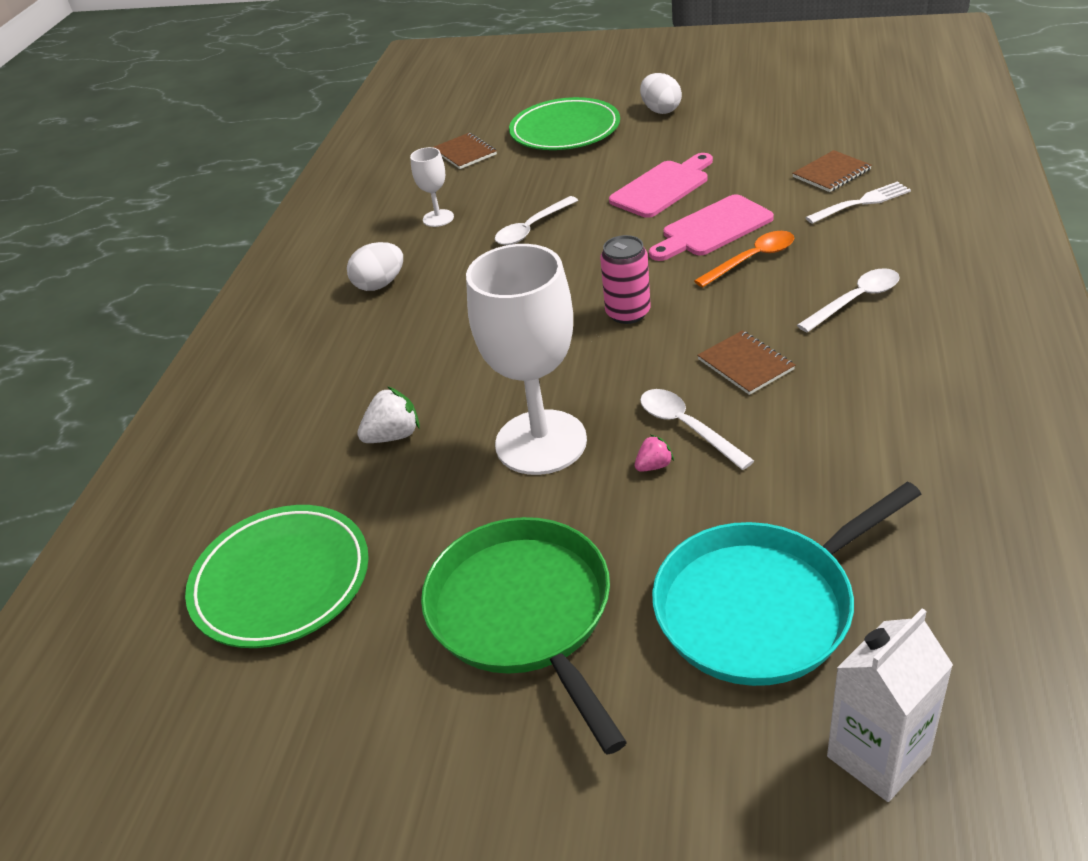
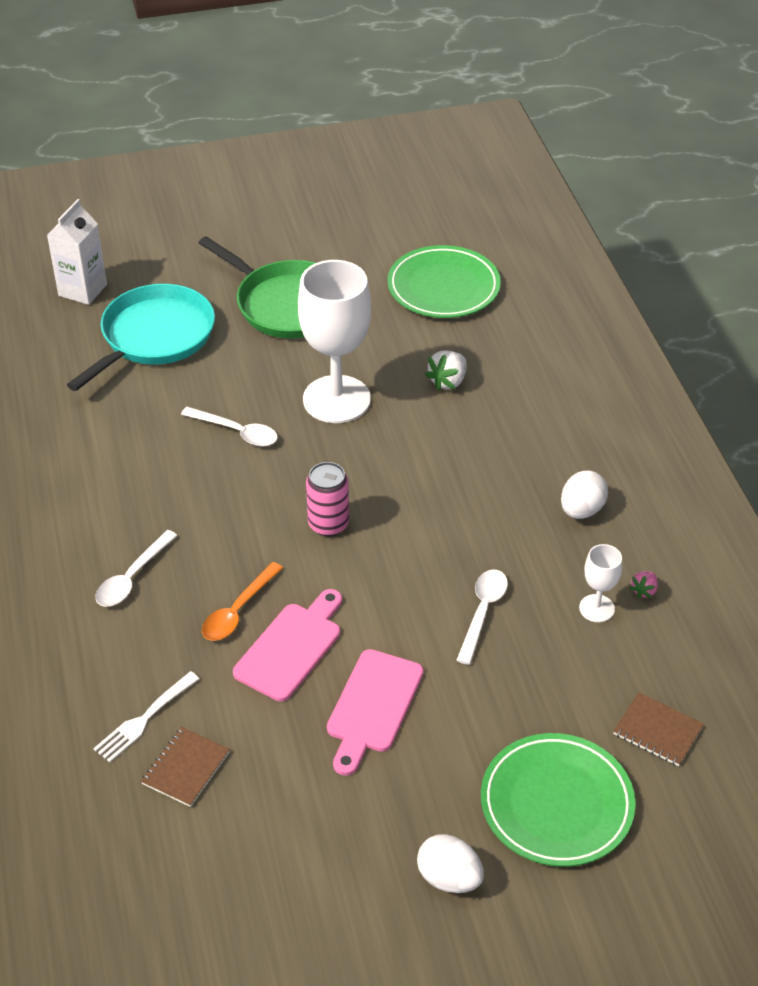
camera: 150 degrees right, 5 degrees up
pink strawberry [635,435,674,472] -> pink strawberry moved to [629,571,658,598]
brown notebook [697,331,795,395] -> none

